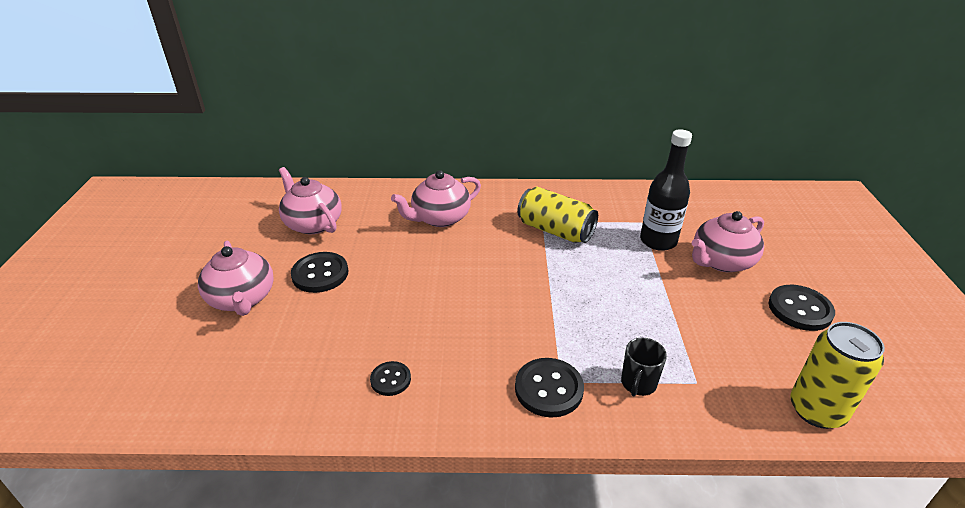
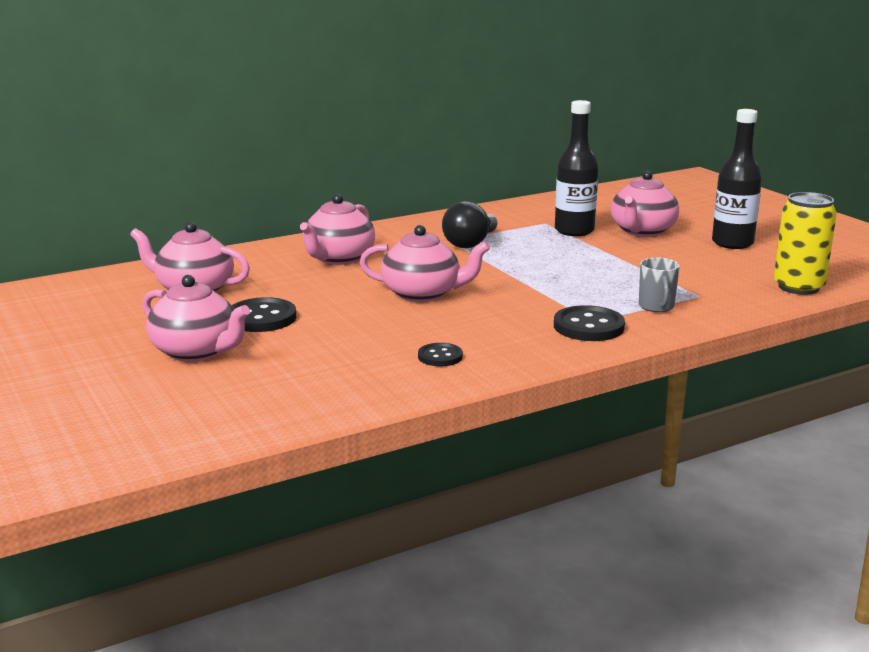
camera: 30 degrees left, 15 degrees down
yellow can [517,187,598,243] -> black light bulb [442,201,497,248]
black mug [621,338,667,396] -> grey mug [639,258,680,312]
black button [769,285,835,331] -> black bottle [712,109,762,249]
none -> pink teapot [360,225,490,302]

